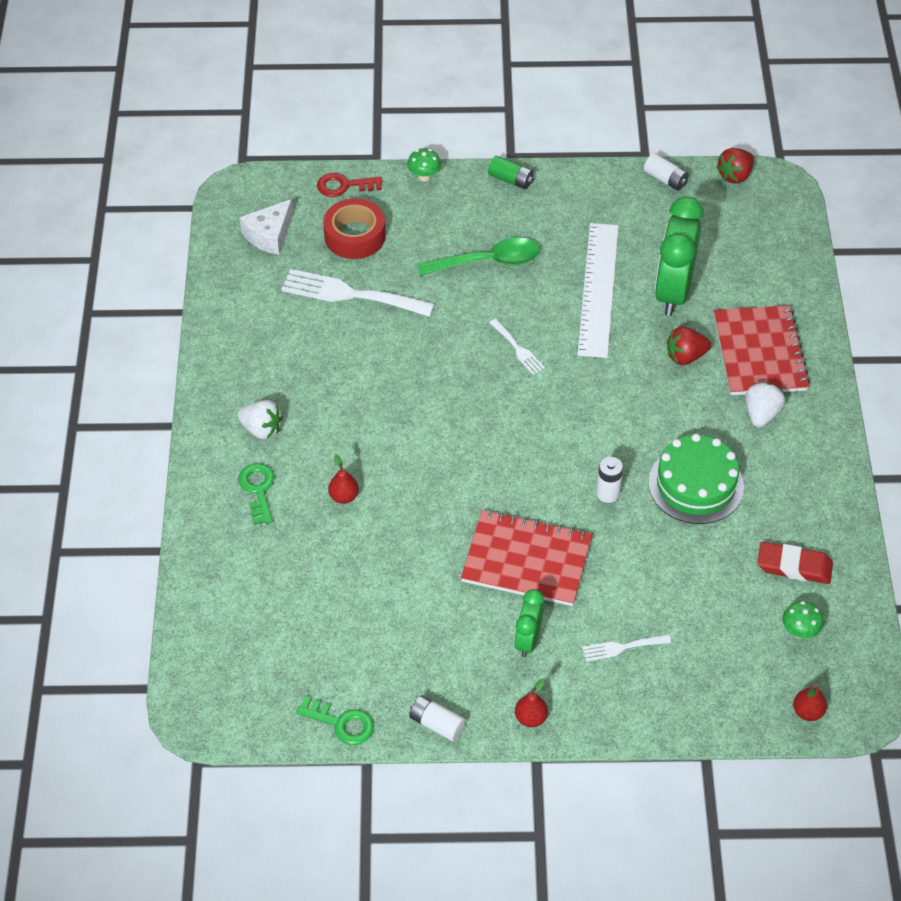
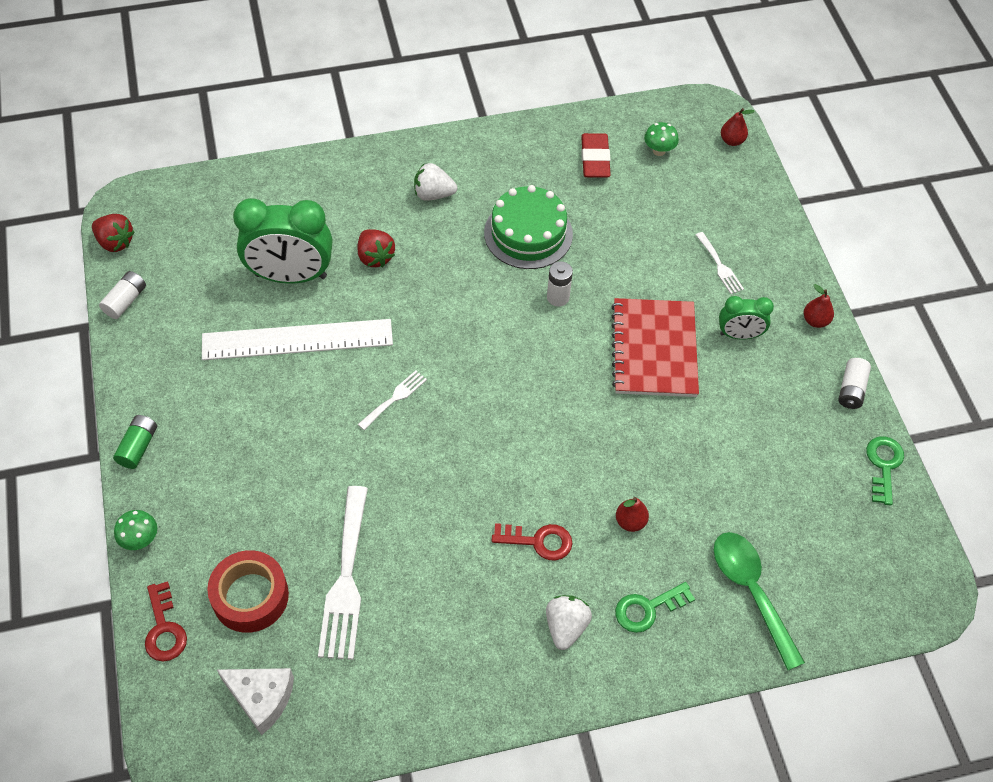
camera: 105 degrees left, 5 degrees up
green spoon [417,238,540,275] -> green spoon moved to [714,532,805,670]
red notebook [714,305,810,395] -> none
none -> red key [492,523,573,561]

